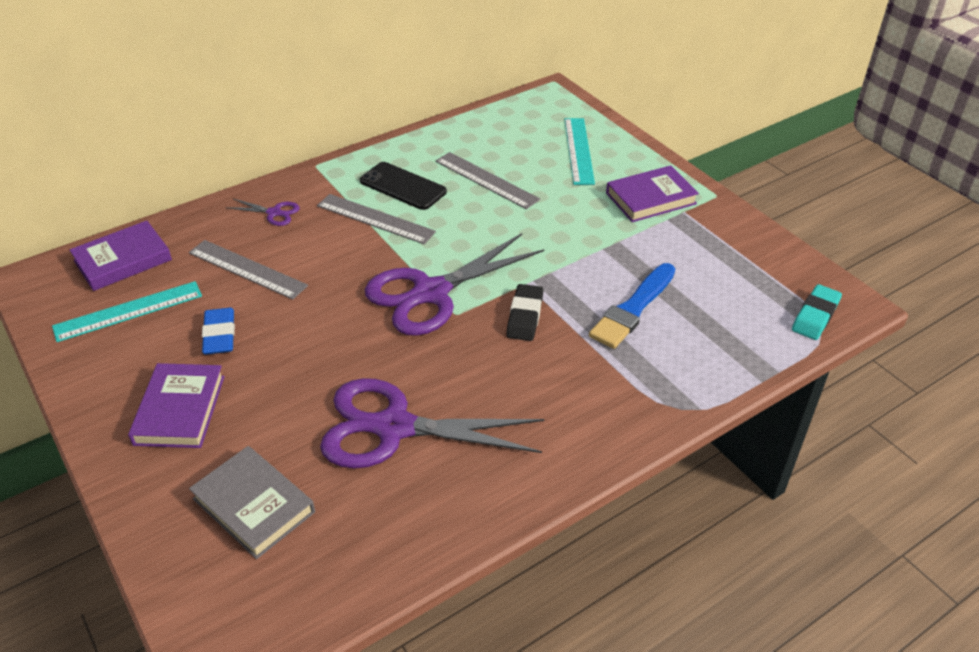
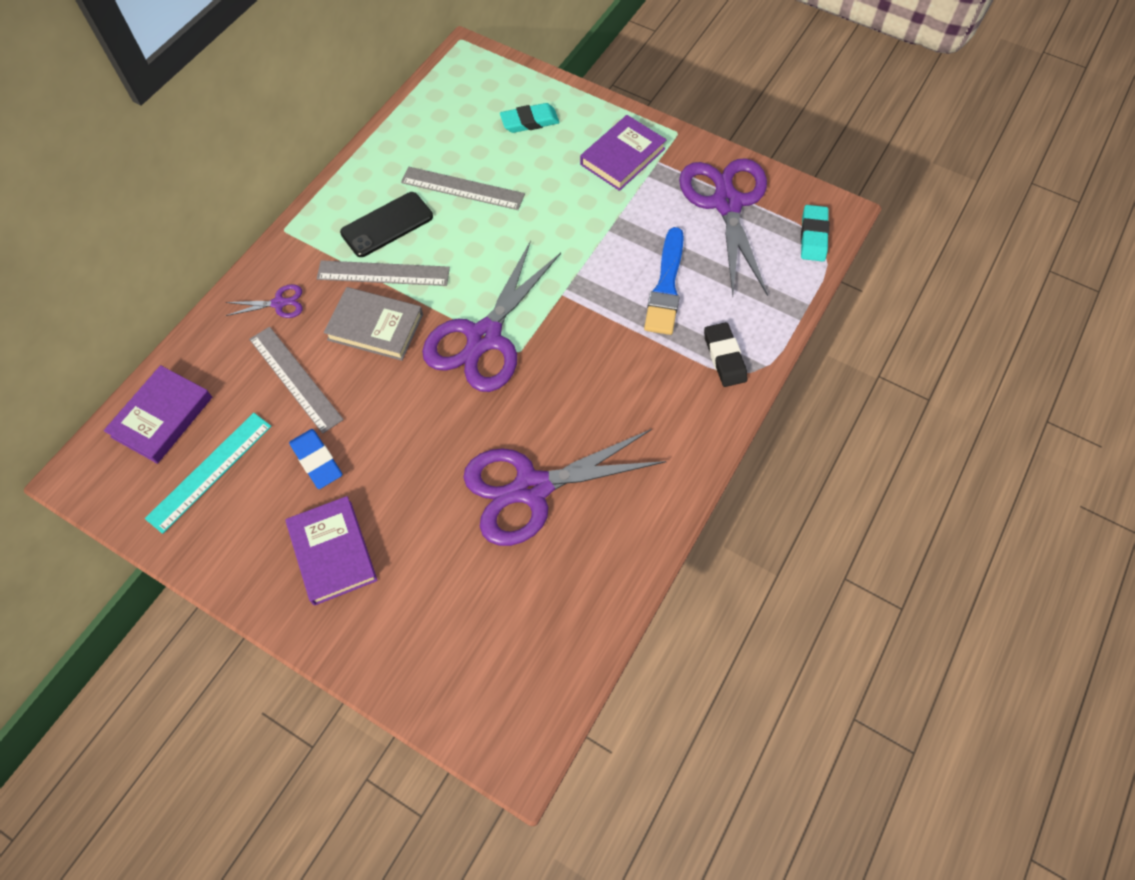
camera: 25 degrees left, 20 degrees up
grey ruler [189,240,308,300] -> grey ruler turned 45 degrees clockwise [249,327,344,434]
grey book [189,446,315,559] -> grey book moved to [324,287,423,361]
black phone [360,162,447,210] -> black phone turned 45 degrees counterclockwise [340,192,433,257]
black eraser [506,284,543,341] -> black eraser moved to [704,322,747,387]
turquoise ruler [564,118,595,185] -> turquoise eraser [500,103,559,133]
none -> purple scissors [679,158,768,296]

